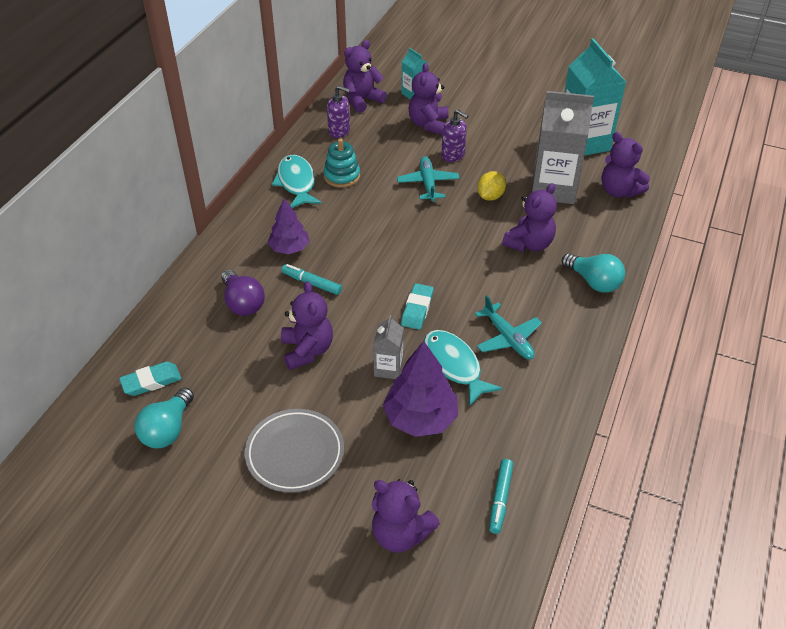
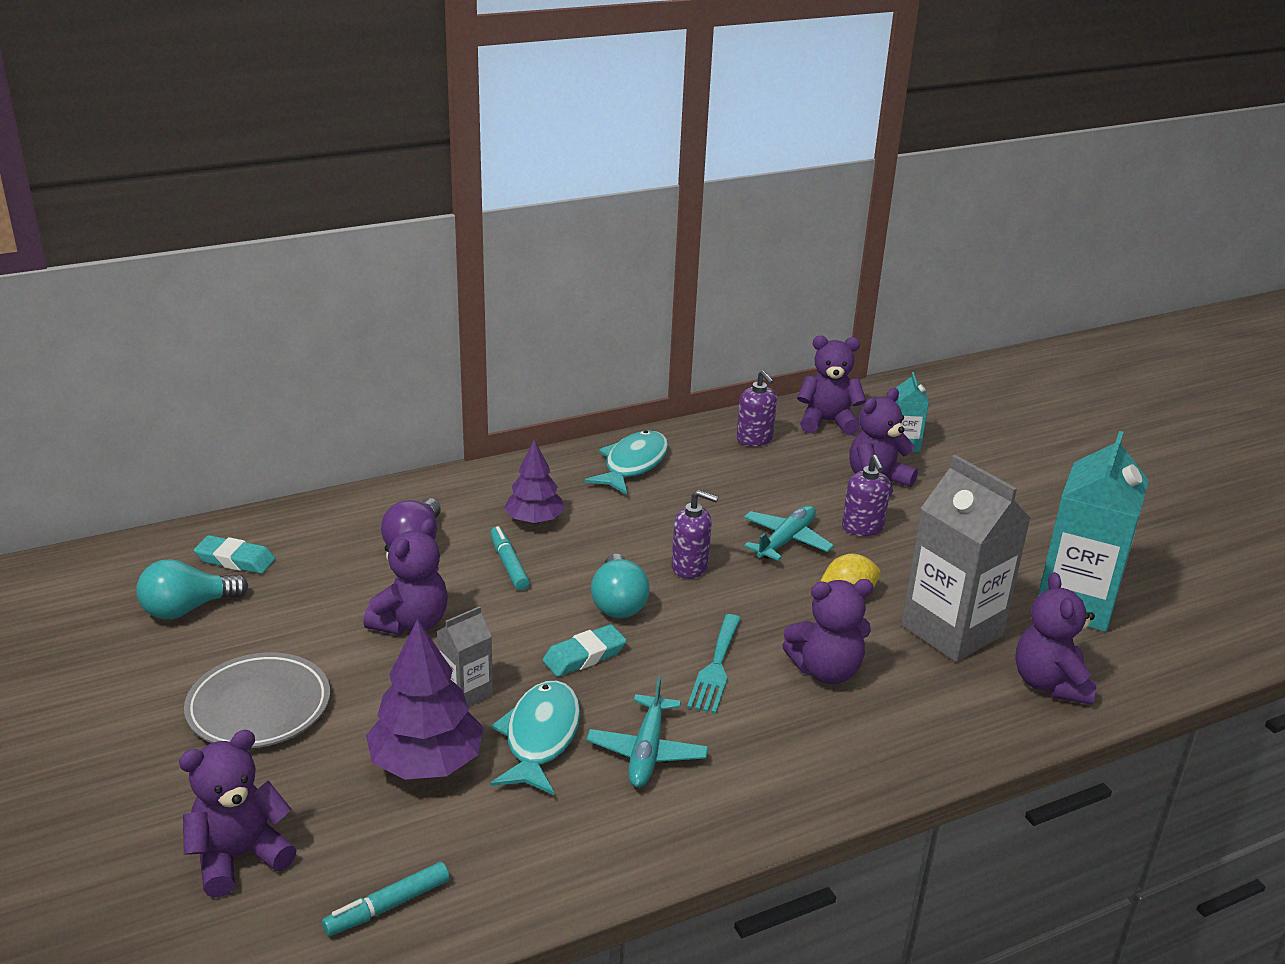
camera: 40 degrees right, 15 degrees down
turquoise stacking toy [323,139,360,188] -> none
purple teddy bear [372,479,440,553] -> purple teddy bear turned 75 degrees clockwise [179,730,297,898]
turquoise light bulb [562,253,625,293] -> turquoise light bulb moved to [591,554,650,618]
none -> purple soap dispenser [672,490,718,579]
none -> turquoise fork [687,614,741,714]

